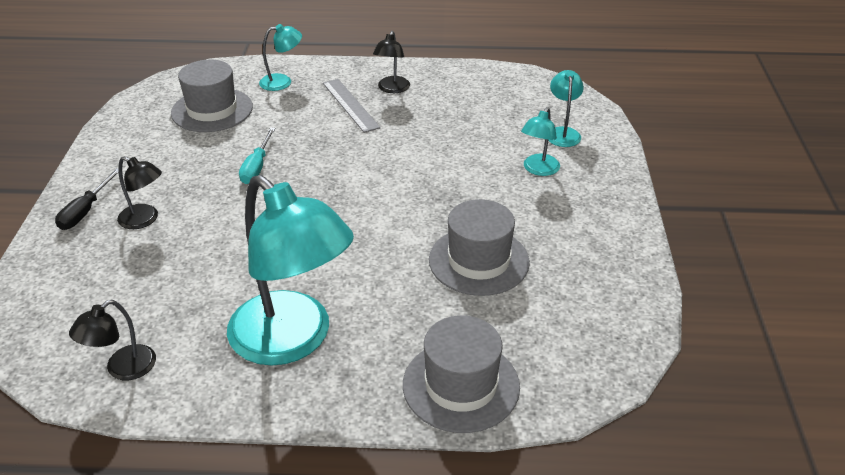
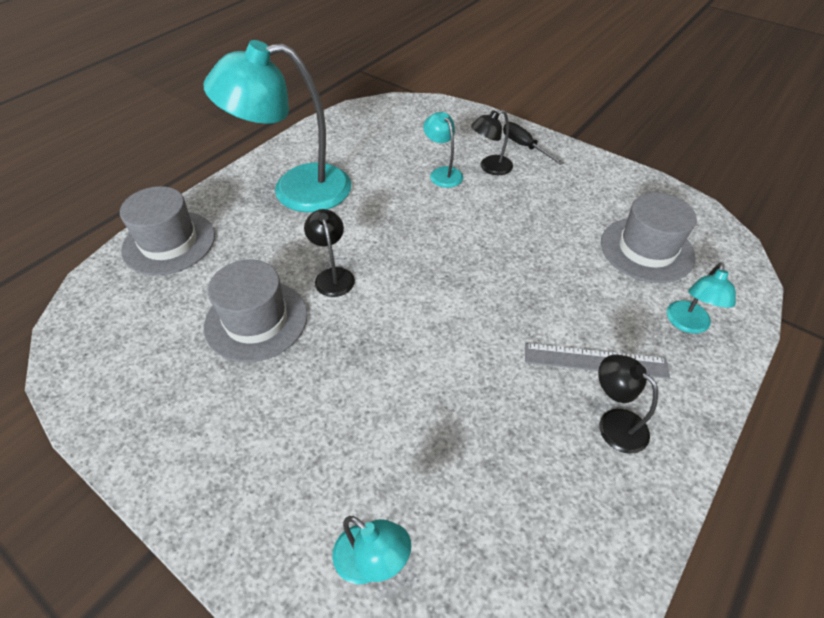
camera: 125 degrees right, 10 degrees up
black lamp [69,300,156,380] -> black lamp moved to [304,209,355,297]
turquoise screwdriver [239,127,275,184] -> none
turquoise lamp [521,107,560,176] -> turquoise lamp moved to [423,112,463,188]

